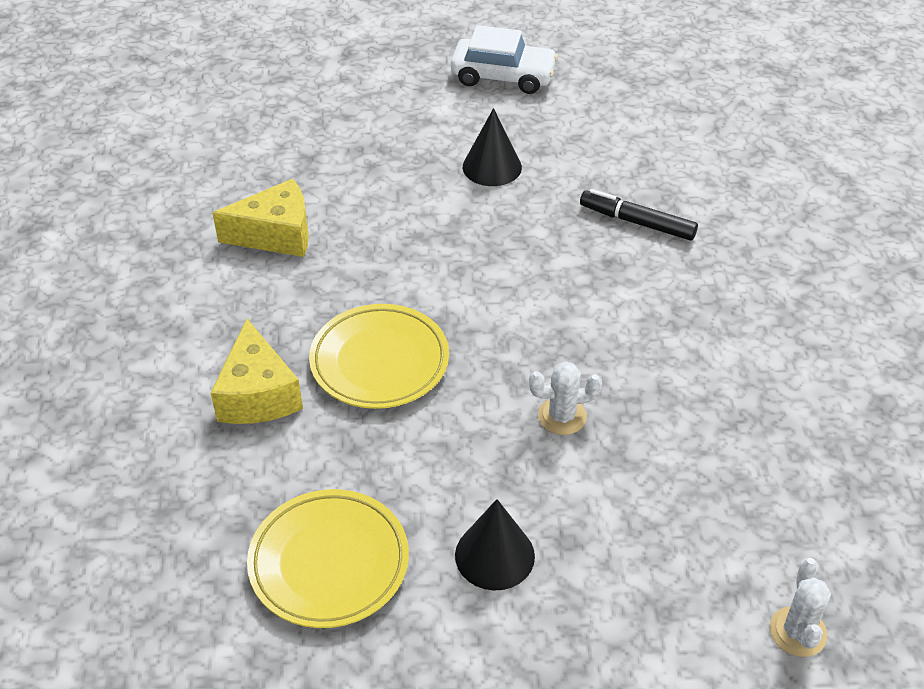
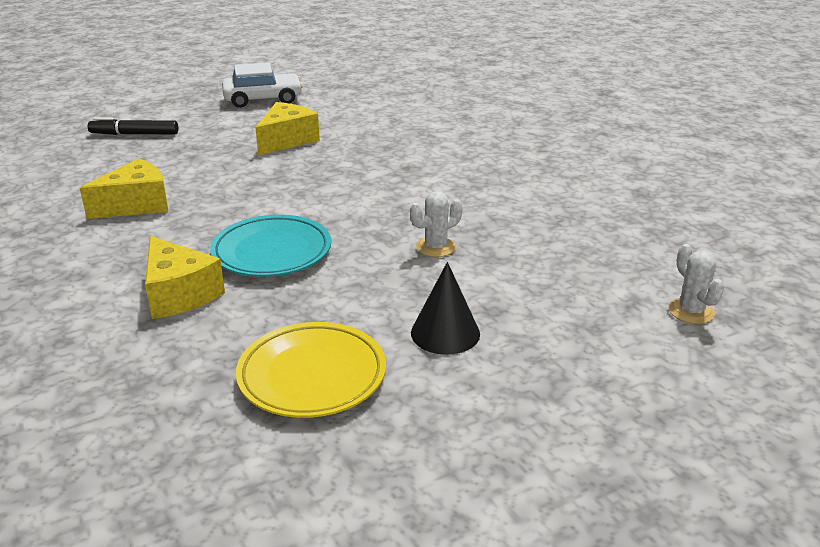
camera: 25 degrees left, 15 degrees down
yellow plate [309,304,449,409] -> turquoise plate [210,215,331,277]
black cone [463,108,522,186] -> yellow cheese [255,102,320,155]
black marker [580,189,698,241] -> black marker moved to [88,118,178,135]

